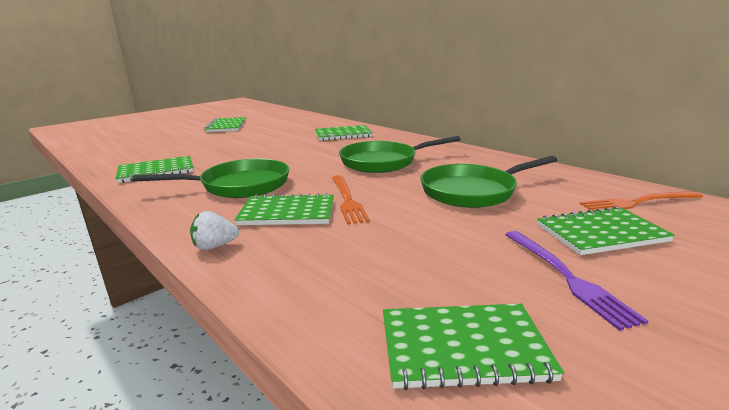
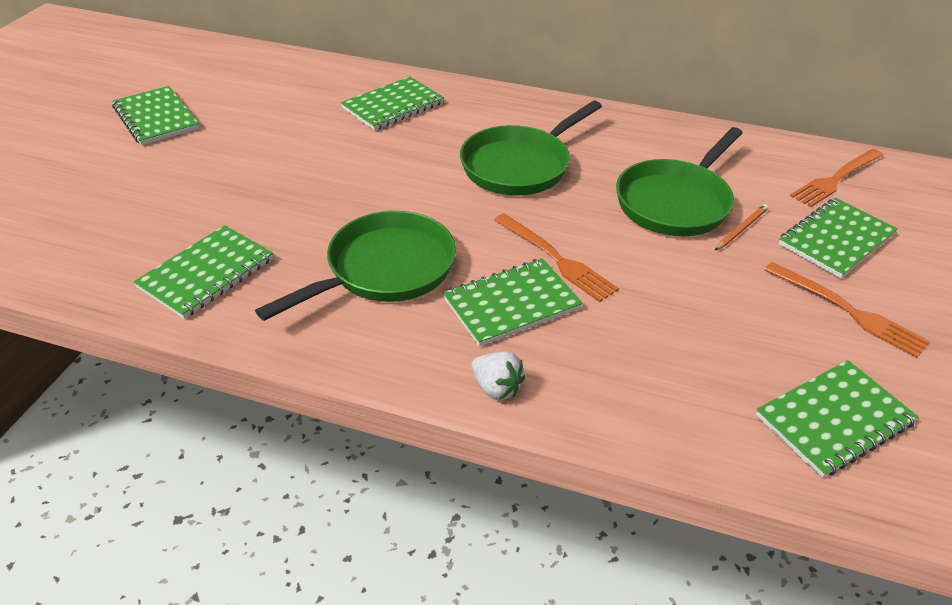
camera: 30 degrees left, 20 degrees up
white strawberry [190,211,239,250] -> white strawberry turned 90 degrees counterclockwise [471,351,525,400]
purple fork [505,231,648,331] -> orange fork [764,262,930,358]
none -> orange pencil [715,204,768,250]

